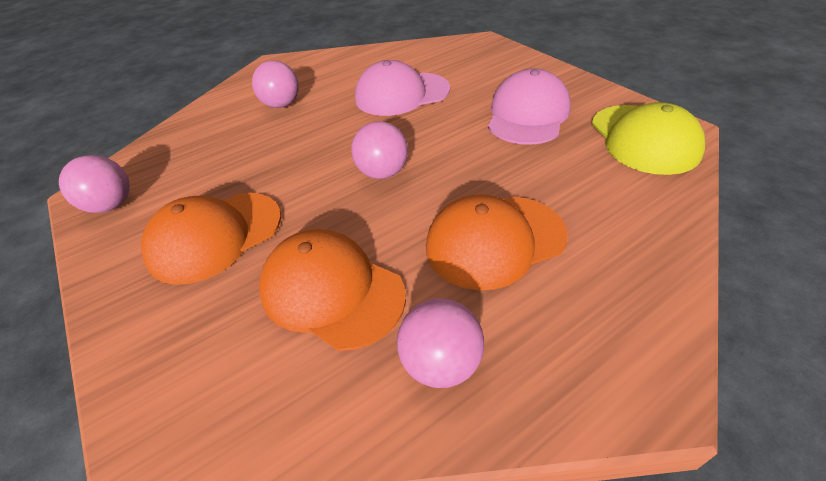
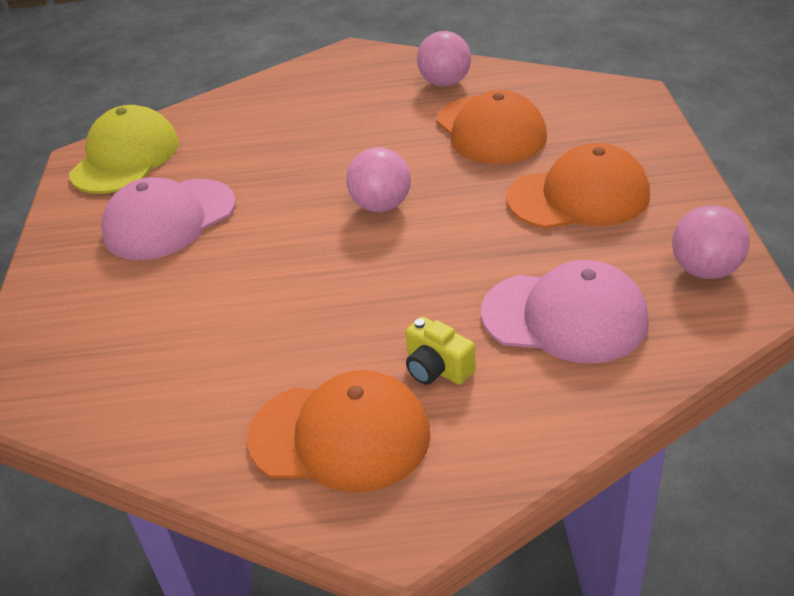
camera: 150 degrees left, 5 degrees down
pink ball [252,60,299,108] -> yellow camera [406,316,476,385]
pink cap [355,60,450,116] -> pink cap moved to [481,260,649,363]
orange cap [426,195,567,290] -> orange cap moved to [247,370,430,493]

